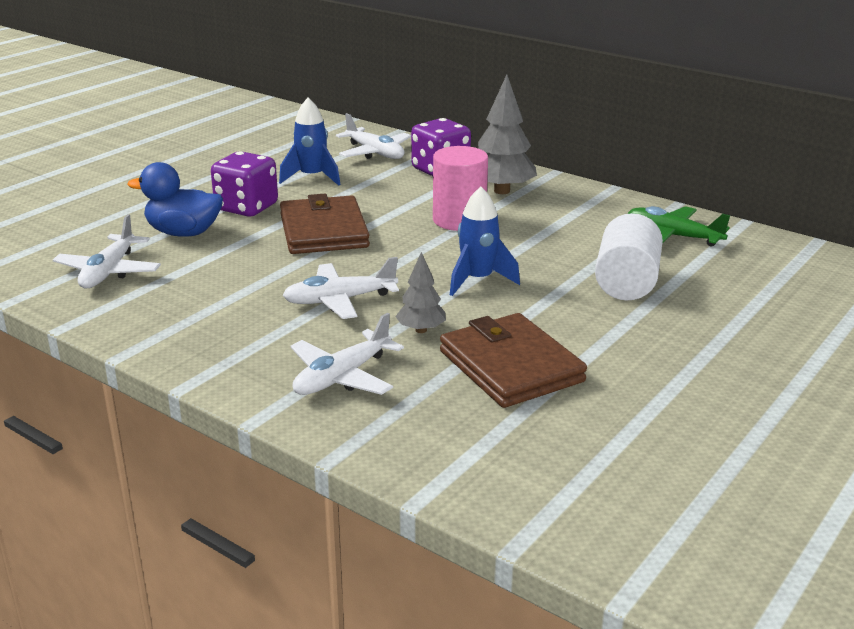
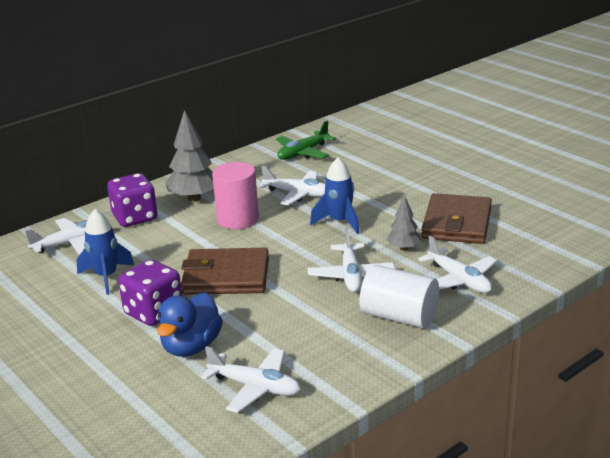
camera: 75 degrees left, 0 degrees up
brown wallet [440,313,587,408] -> brown wallet turned 60 degrees counterclockwise [421,193,492,244]
white cylinder [595,213,663,300] -> white cylinder moved to [360,265,439,329]
none -> white plane [259,166,325,205]

